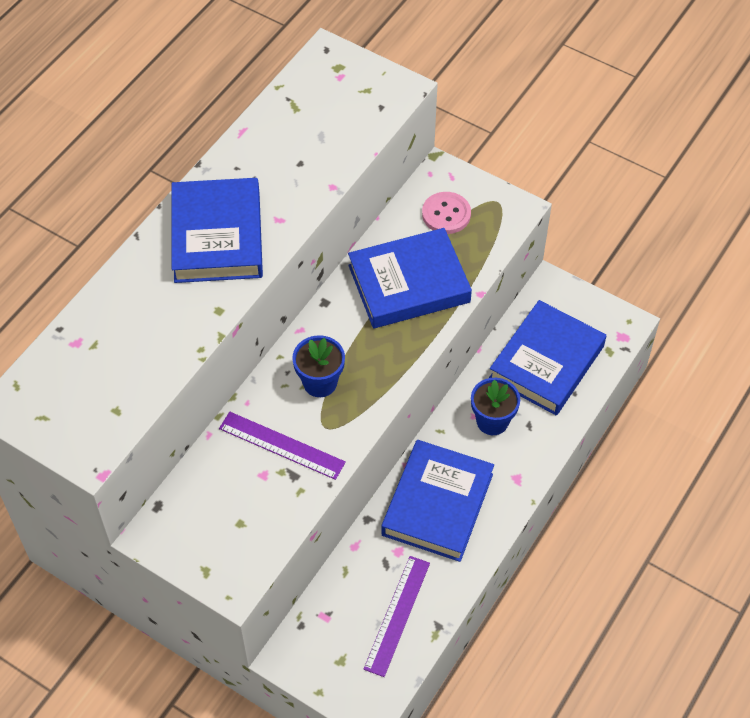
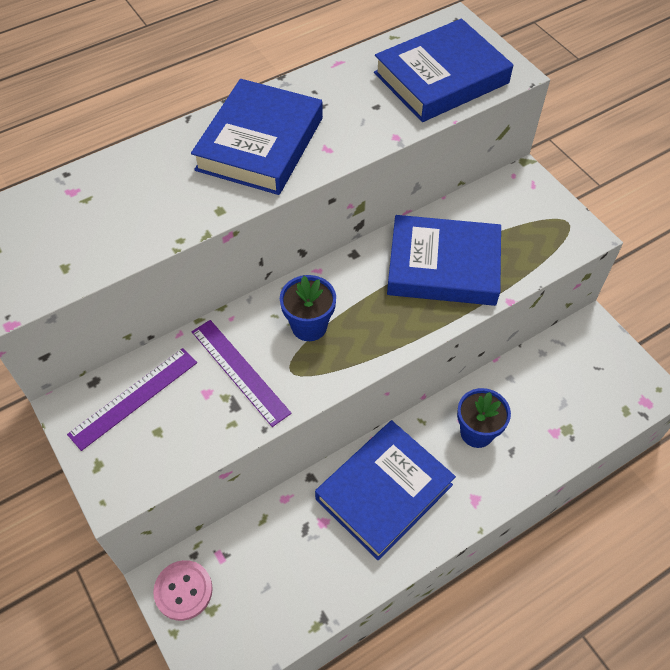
camera: 25 degrees right, 0 degrees up
purple ruler [364,556,430,677] -> purple ruler moved to [67,348,197,451]
pink button [422,192,471,234] -> pink button moved to [153,560,213,621]
blue book [489,300,606,415] -> blue book moved to [374,18,513,122]

